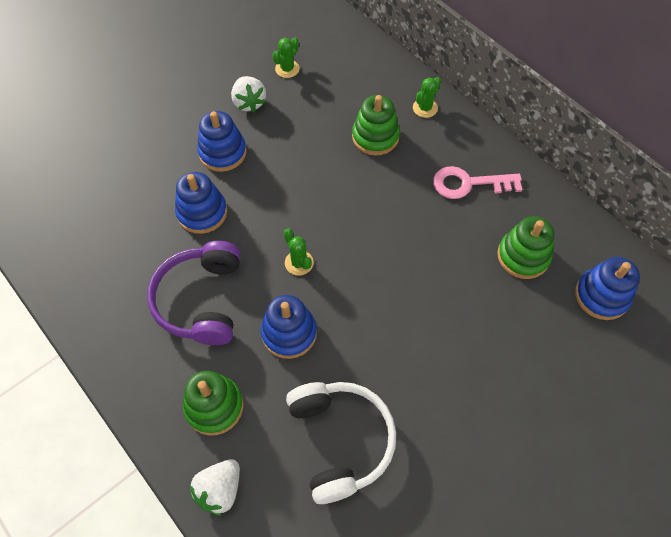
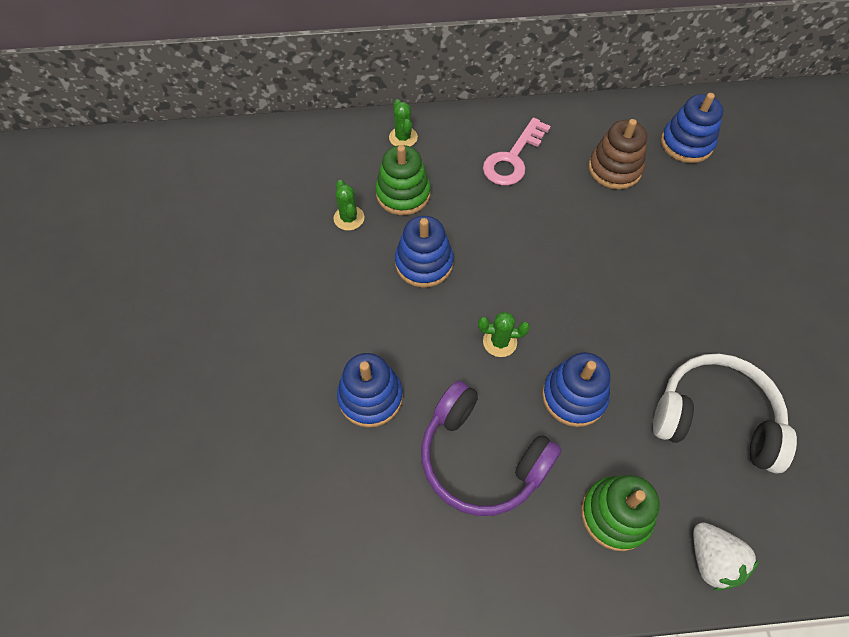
camera: 55 degrees left, 0 degrees up
blue stacking toy [197,111,247,172] -> blue stacking toy moved to [395,216,454,288]
white strawberry [231,76,266,112] -> none
green cactus [272,38,300,78] -> green cactus moved to [334,180,364,231]
green stacking toy [497,216,555,279] -> brown stacking toy [589,119,647,189]

